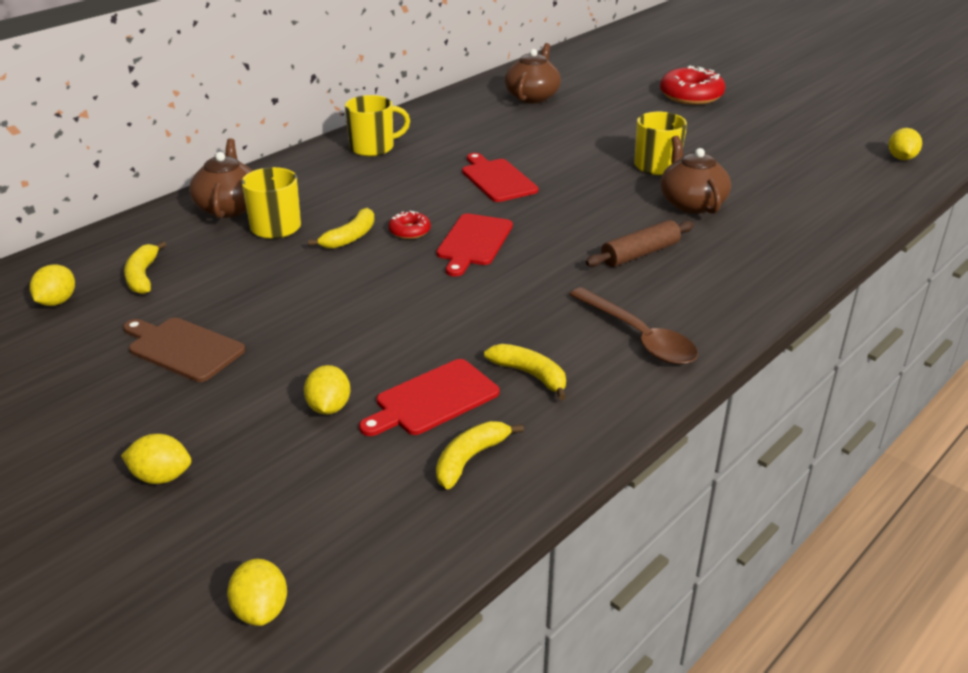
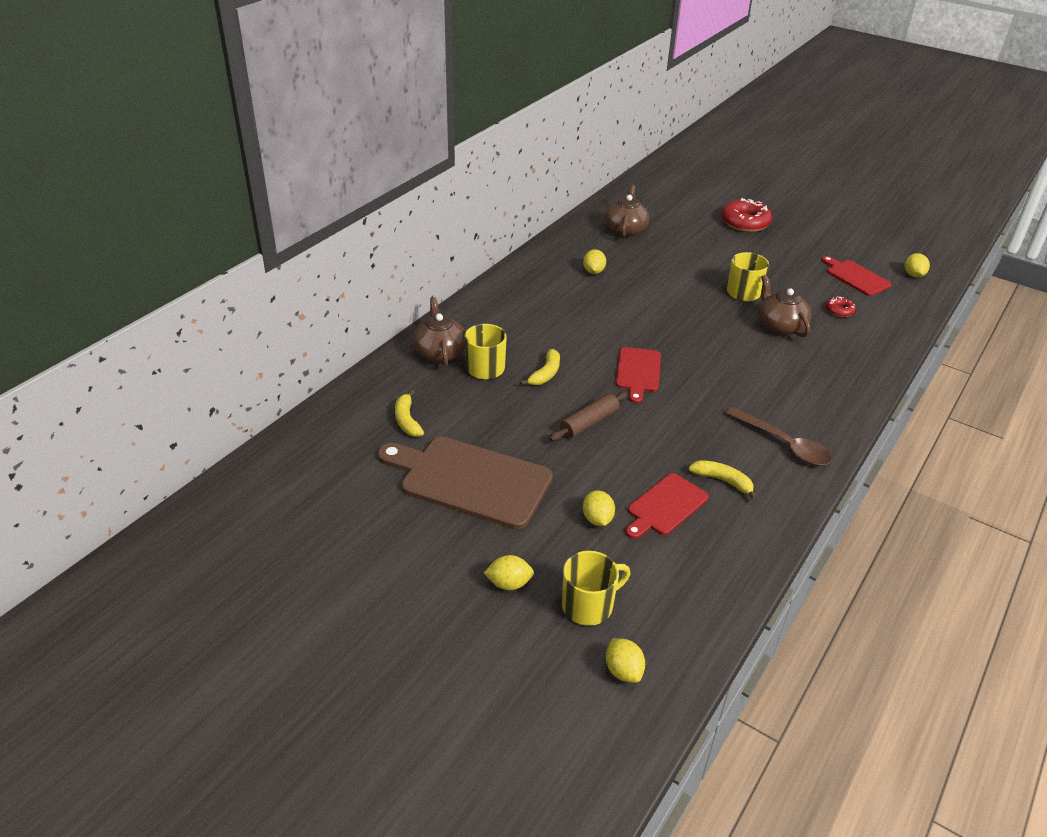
camera: 10 degrees left, 5 degrees up
yellow lemon [30,265,75,306] -> yellow lemon moved to [583,249,606,274]
brown cutting board [123,318,245,382] -> brown cutting board [378,437,553,529], size x1.79
yellow mug [345,95,410,156] -> yellow mug moved to [562,551,630,626]
red donut [388,211,431,239] -> red donut moved to [826,296,856,317]
yellow banana [436,421,524,489] -> none
red cutting board [462,153,538,202] -> red cutting board moved to [821,256,892,296]
brown rolling pin [586,220,694,267] -> brown rolling pin moved to [549,392,628,441]

